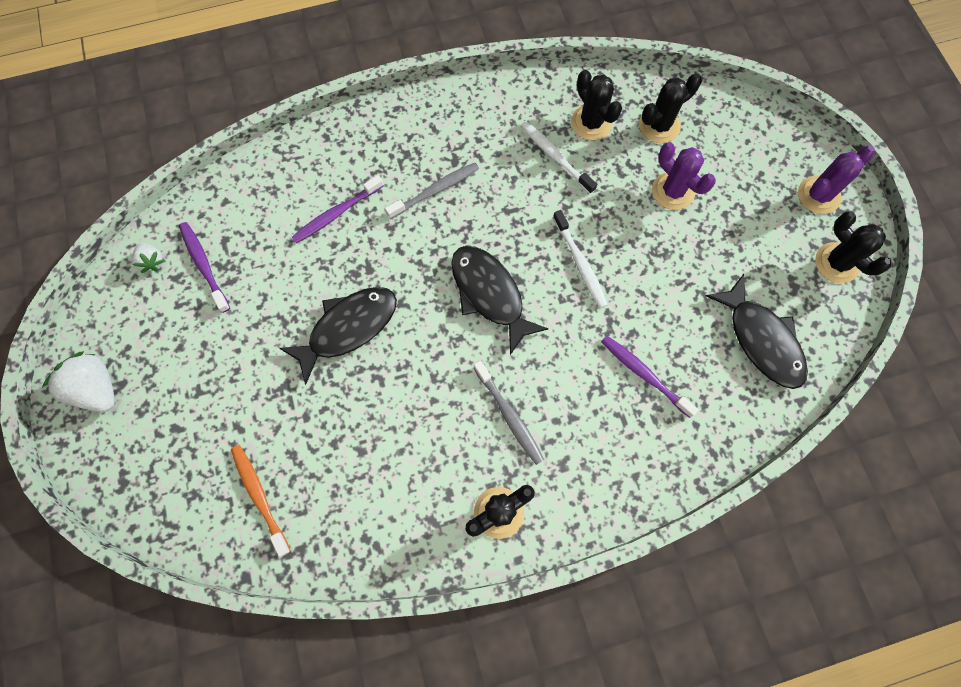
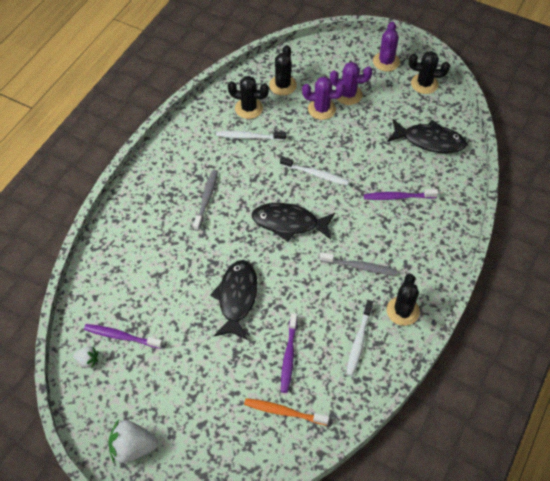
camera: 45 degrees left, 15 degrees down
purple toothbrush [292,175,384,243] -> purple toothbrush moved to [281,313,297,393]
none -> purple cactus [330,62,372,105]
none -> white toothbrush [346,300,373,376]

